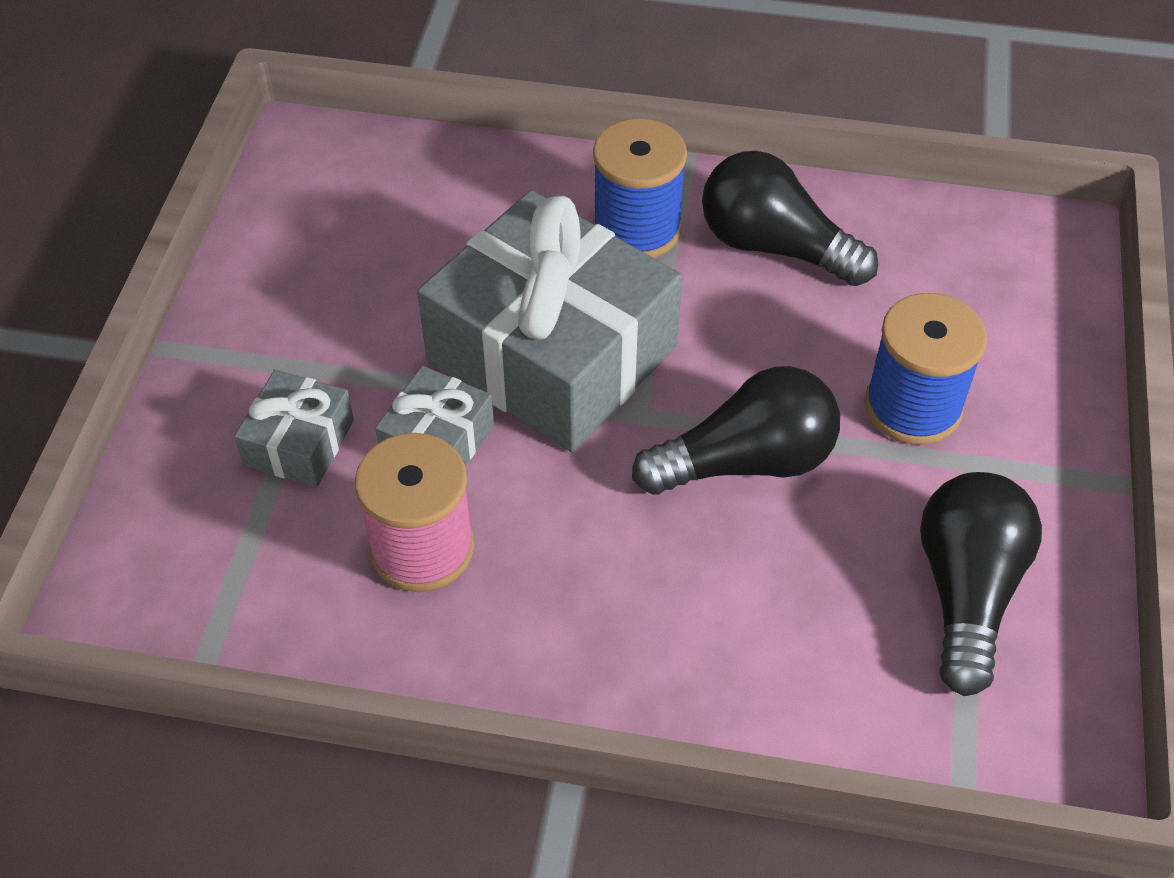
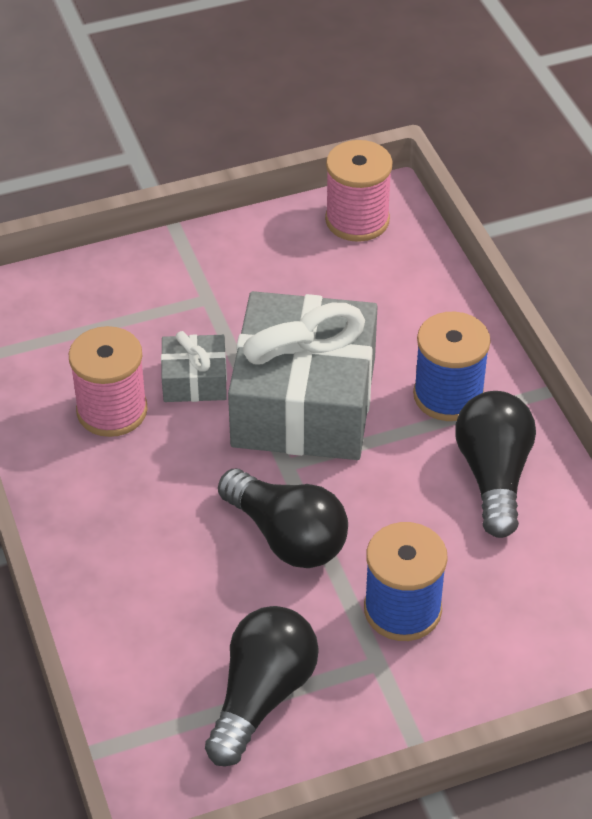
camera: 60 degrees right, 5 degrees down
grey gift [234,370,354,487] -> none
black light bulb [920,472,1042,696] -> black light bulb turned 45 degrees counterclockwise [205,606,319,767]
none -> pink spool [325,140,393,242]

